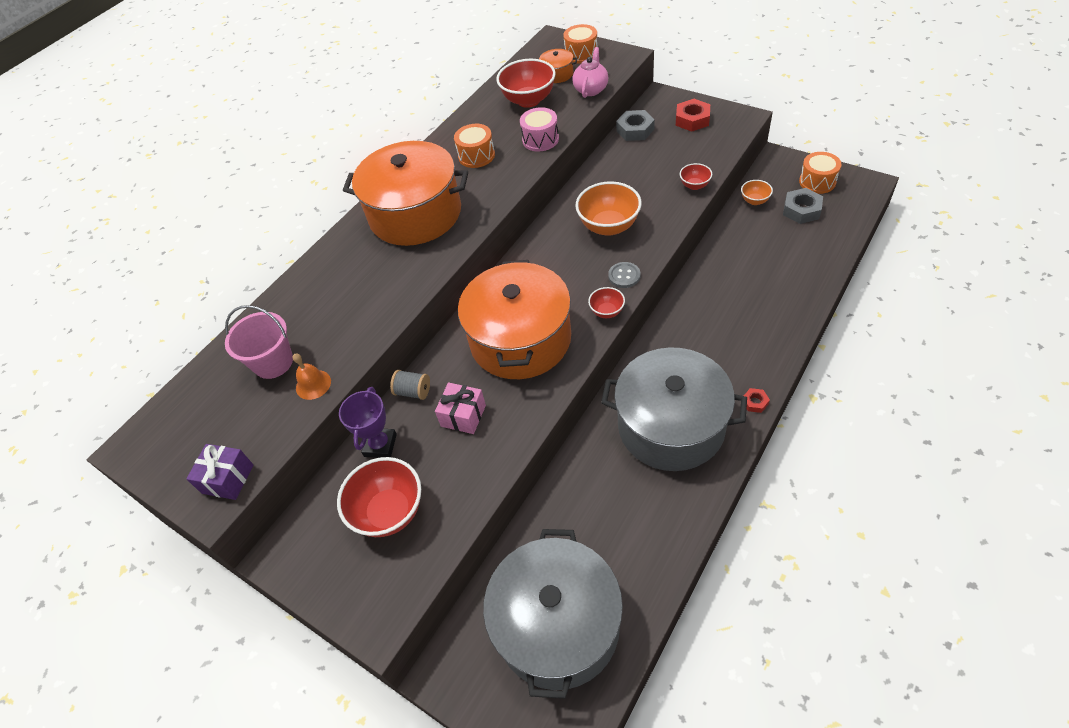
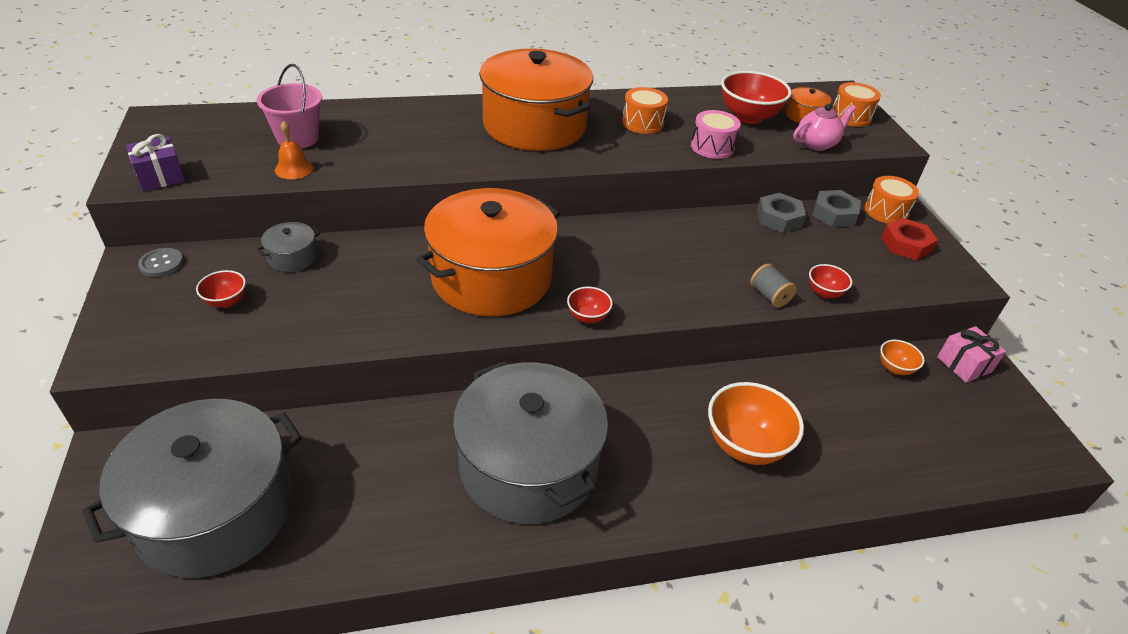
camera: 35 degrees right, 10 degrees down
red bowl [337,457,421,537] -> red bowl [196,270,246,308], size x0.51
purple trophy [339,387,397,458] -> grey pot [257,222,320,272]
grey spool [390,370,430,400] -> grey spool moved to [750,264,797,308]
pink gift [435,383,486,434] -> pink gift moved to [937,326,1006,383]
orange bowl [575,181,642,236] -> orange bowl moved to [708,382,804,465]
grey button [608,262,640,288] -> grey button moved to [138,248,184,277]
red nut [744,388,770,413] -> none
grey nut [783,188,823,224] -> grey nut moved to [757,193,806,233]
orange drum [799,152,842,194] -> orange drum moved to [864,176,919,224]

